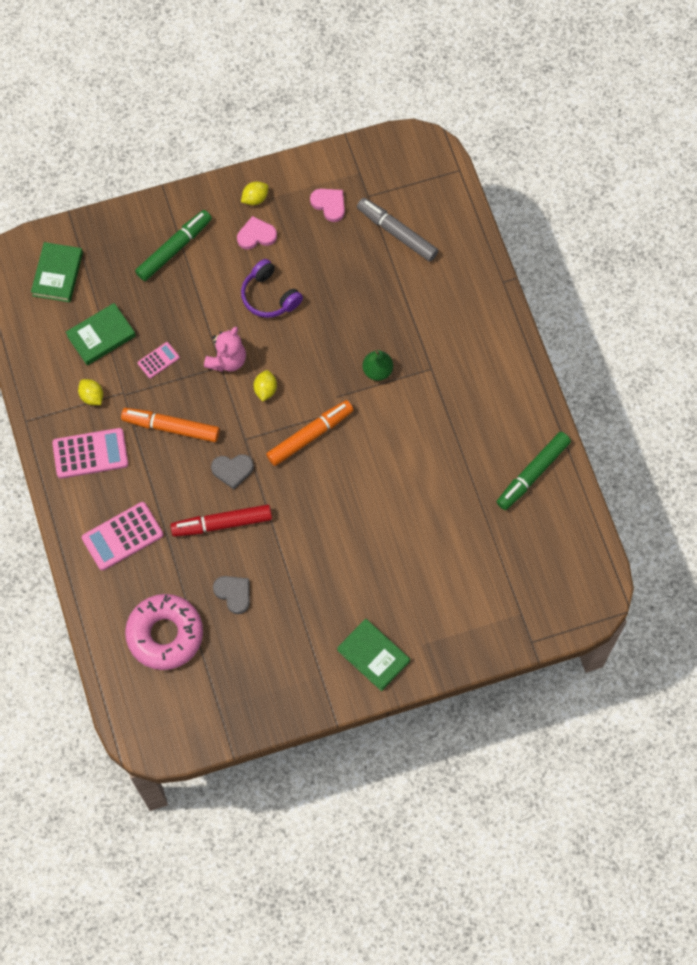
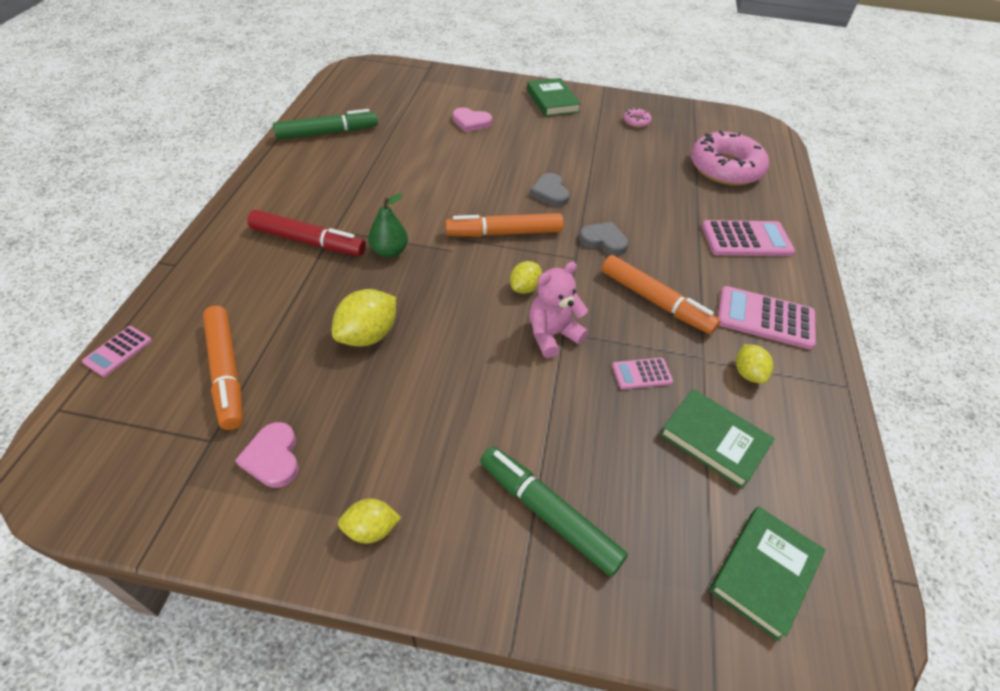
camera: 155 degrees left, 20 degrees down
green book [66,303,136,365] -> green book turned 45 degrees clockwise [660,389,775,489]
green marker [135,210,212,281] -> green marker turned 60 degrees clockwise [480,446,628,577]
red marker [170,504,272,537] -> red marker moved to [247,210,366,256]
grey heart [213,576,250,614] -> grey heart moved to [529,173,570,207]
pink heart [237,216,277,249] -> pink heart moved to [453,107,492,132]
purple headphones [241,259,303,318] -> none
grey marker [357,198,438,262] -> orange marker [203,306,243,430]
none -> pink calculator [82,326,152,377]
none -> yellow lemon [332,289,396,346]
none -> pink donut [623,108,652,128]

